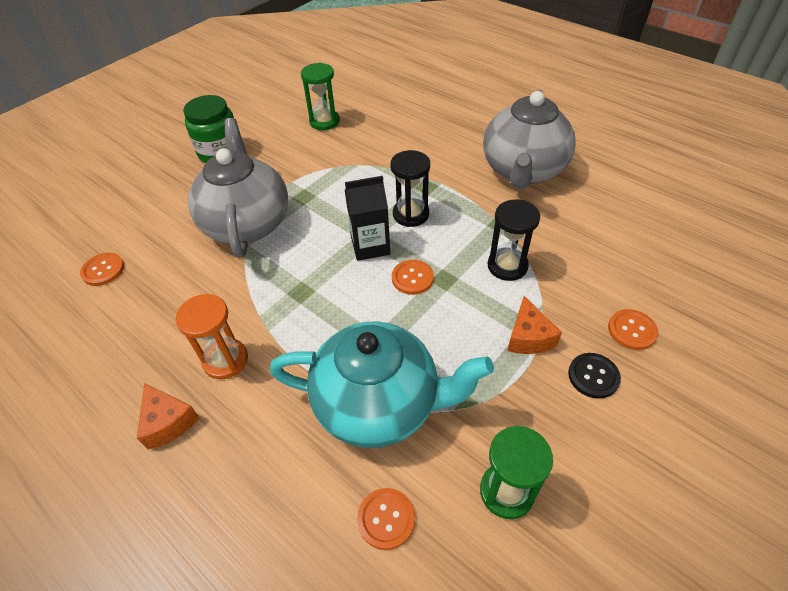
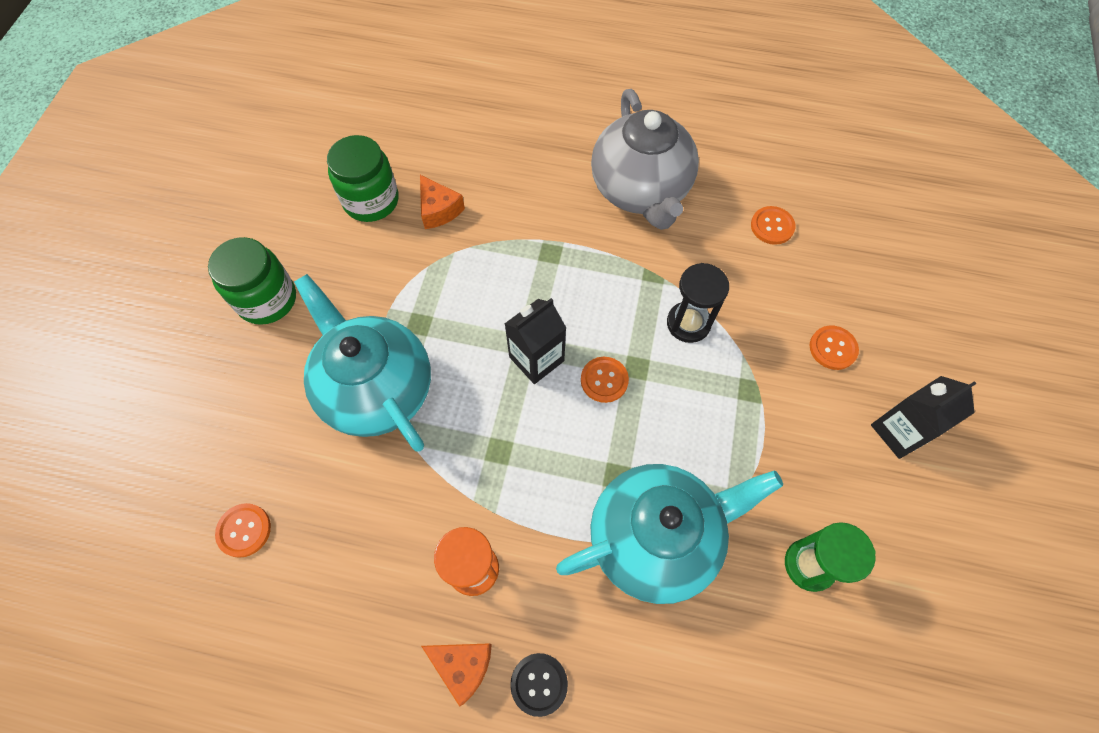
camera: 30 degrees left, 15 degrees up
grey teapot [188,118,288,258] -> turquoise teapot [294,274,431,452]
green hourglass [301,63,340,130] -> green jar [327,135,399,222]
orange button [357,488,415,550] -> orange button moved to [751,206,796,245]
black hourglass [390,150,430,227] -> none
orange cheese [507,296,562,354] -> orange cheese moved to [420,175,465,229]
black button [568,353,621,399] -> black button moved to [510,653,568,717]
none -> black carton [871,376,977,459]

